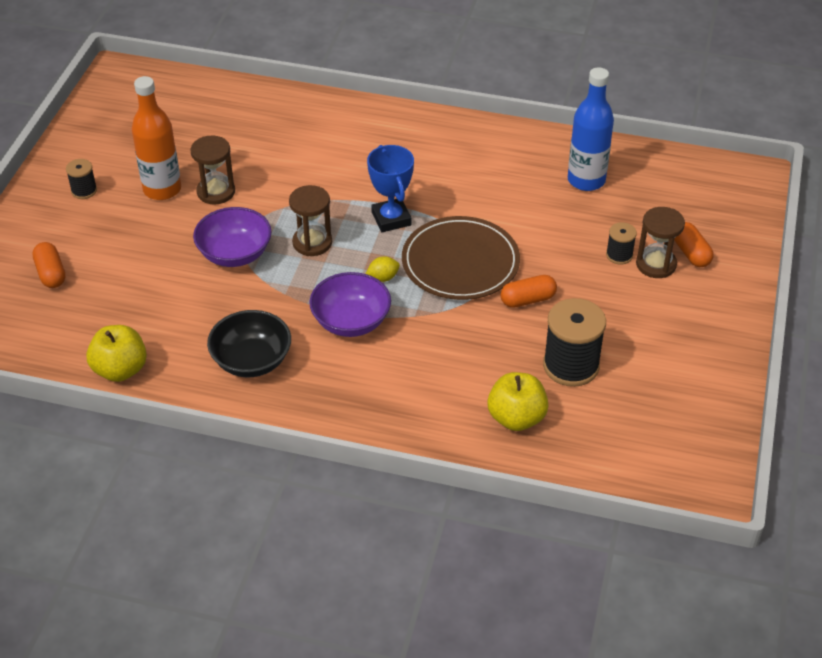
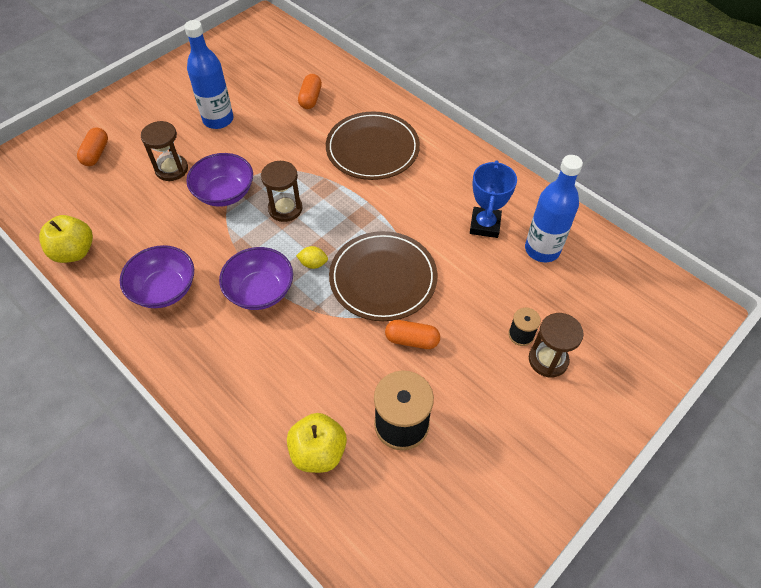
camera: 30 degrees right, 10 degrees up
black spool [66,159,97,199] -> none
orange bottle [132,76,181,200] -> blue bottle [184,20,233,129]
brown hourglass [191,135,235,204] -> brown hourglass moved to [141,121,188,181]
black bowl [207,310,291,377] -> purple bowl [120,245,194,308]
blue trophy [367,145,414,232] -> blue trophy moved to [470,160,517,238]
orange capsule [674,222,714,267] -> orange capsule moved to [298,74,322,109]
none -> brown plate [326,112,420,180]

